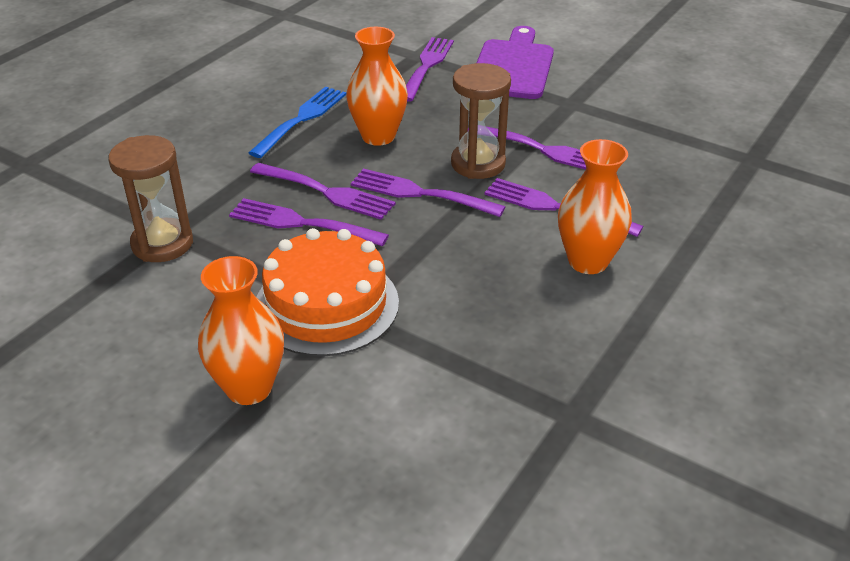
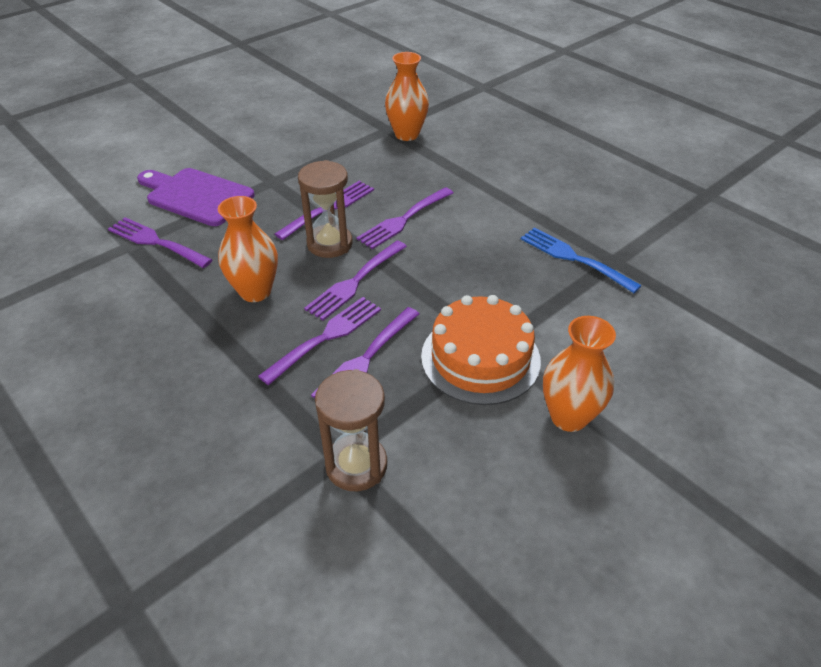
camera: 75 degrees left, 5 degrees up
blue fork [249,87,346,158] -> blue fork moved to [521,227,642,293]
orange vase [558,139,632,274] -> orange vase moved to [385,52,429,141]

